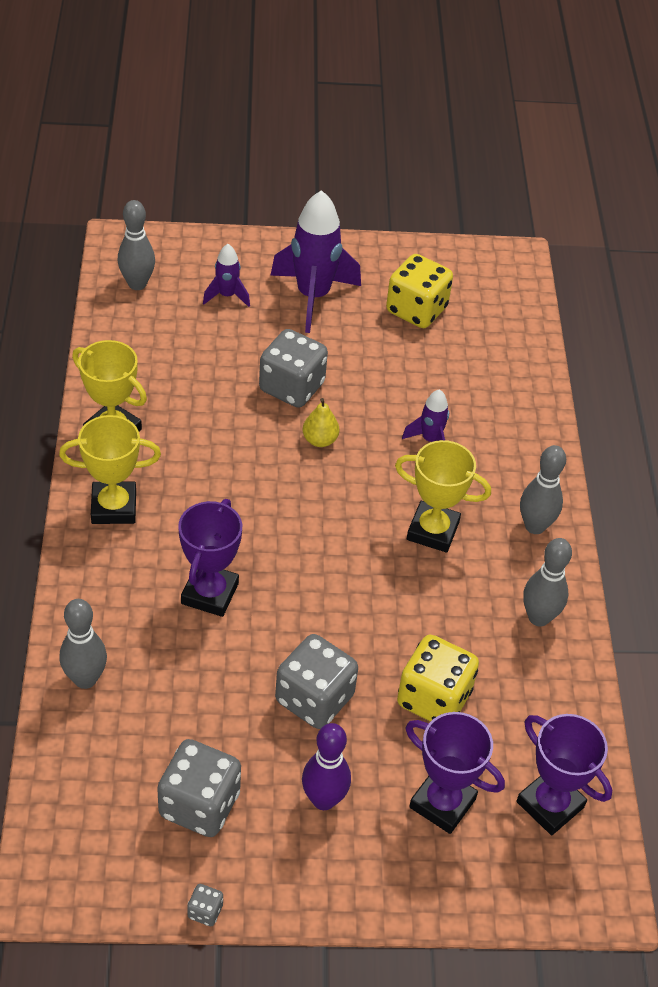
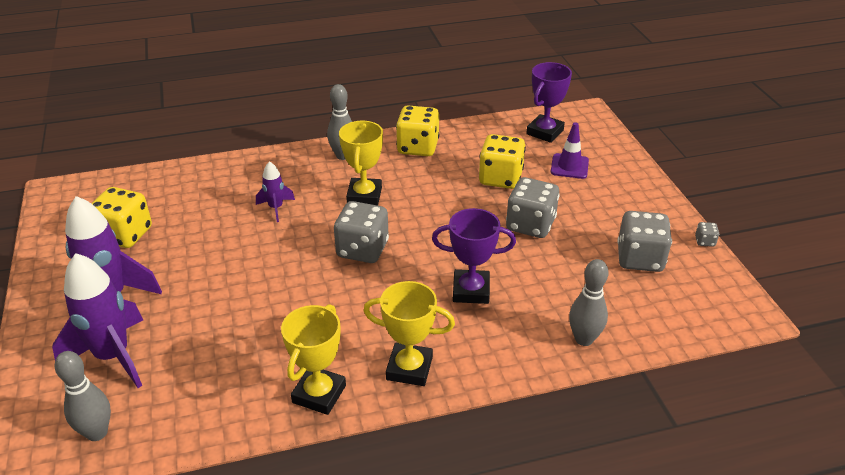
camera: 100 degrees left, 10 degrees down
yellow trophy [59,415,161,524] -> yellow trophy turned 60 degrees counterclockwise [364,281,455,386]
purple rocket [203,244,250,307] -> purple rocket [52,253,143,388], size x1.97
grey dice [259,329,328,408] -> grey dice moved to [334,201,389,263]
purple bowling pin [302,723,351,810] -> none
yellow pear [303,398,339,447] -> none
purple trophy [406,712,505,834] -> purple traffic cone [551,122,589,179]
grey bowling pin [523,538,572,627] -> yellow dice [396,105,439,156]

